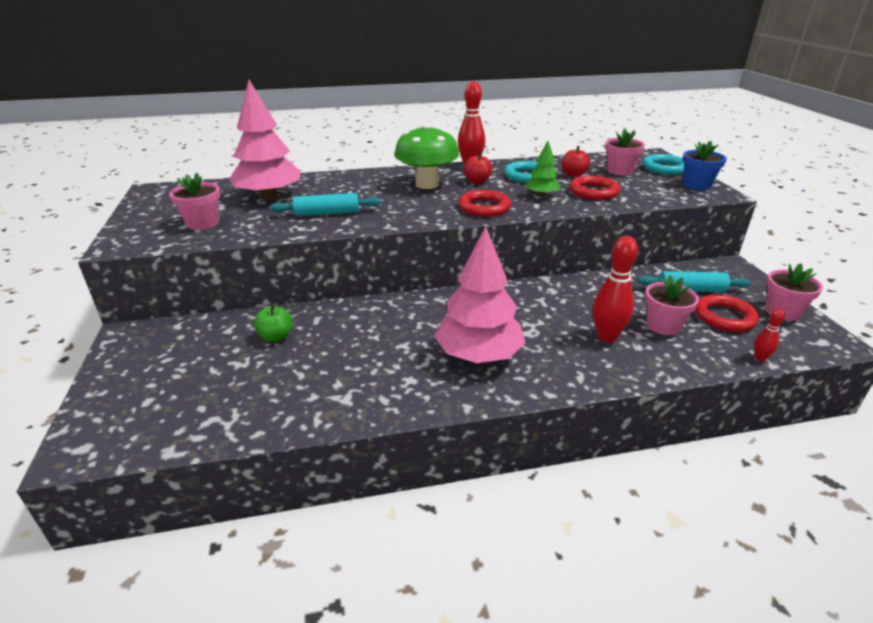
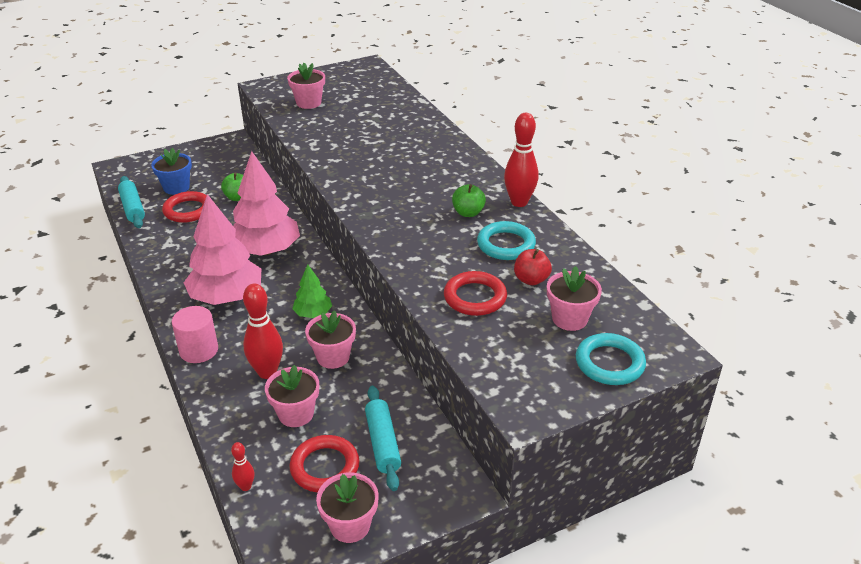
camera: 75 degrees right, 5 degrees up
pink tree [229,80,301,200] -> pink tree moved to [233,151,300,256]
turquoise rolling pin [270,193,381,216] -> turquoise rolling pin moved to [118,176,145,228]
green mushroom [394,124,459,189] -> none
red ring [458,190,511,217] -> red ring moved to [162,191,207,223]
red apple [464,152,492,184] -> green apple [452,184,486,217]
green tree [526,141,561,197] -> green tree moved to [292,264,332,318]
blue flower pot [683,141,727,190] -> blue flower pot moved to [151,147,192,195]
none -> pink cylinder [172,306,218,363]
none -> pink flower pot [305,310,356,369]

